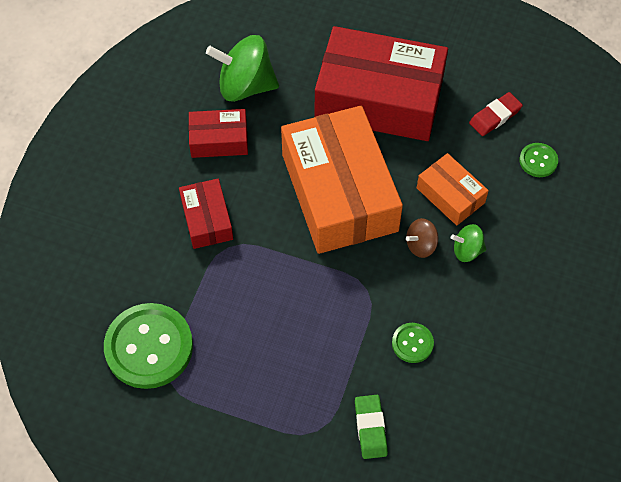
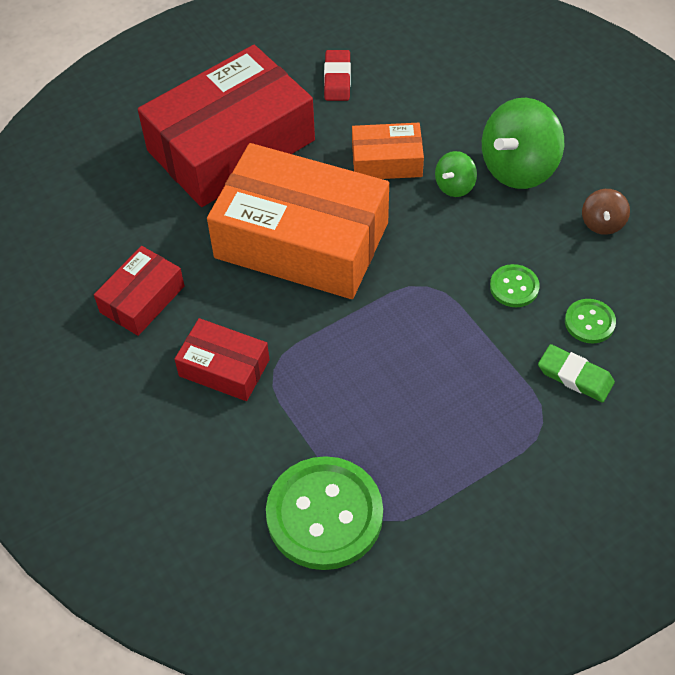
camera: 50 degrees left, 5 degrees down
green spinning top [206,35,279,102] -> green spinning top moved to [482,98,564,189]
brown spinning top [406,218,438,258] -> brown spinning top moved to [582,189,630,235]
green button [519,143,558,177] -> green button moved to [565,299,616,343]

